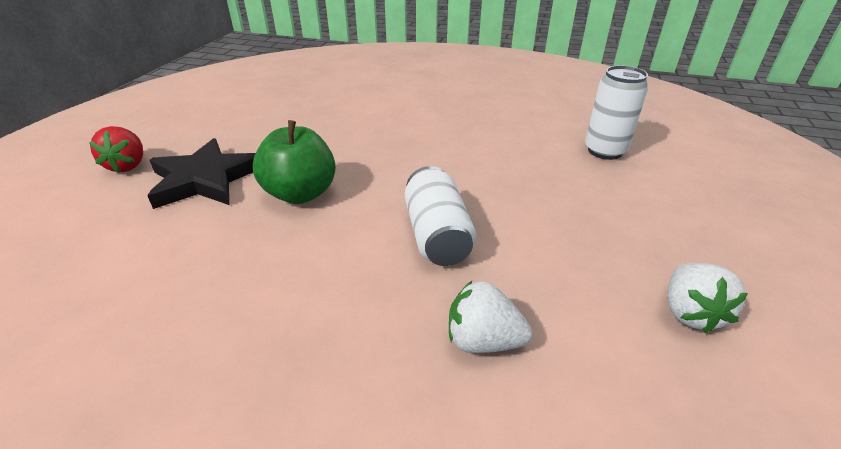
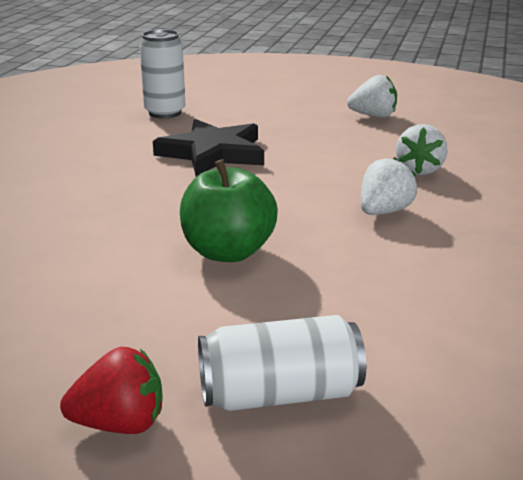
camera: 90 degrees left, 10 degrees down
black star [147,138,256,209] -> black star moved to [153,119,264,177]
white can [405,166,476,266] -> white can moved to [198,315,366,411]
none -> white strawberry [361,157,417,215]

